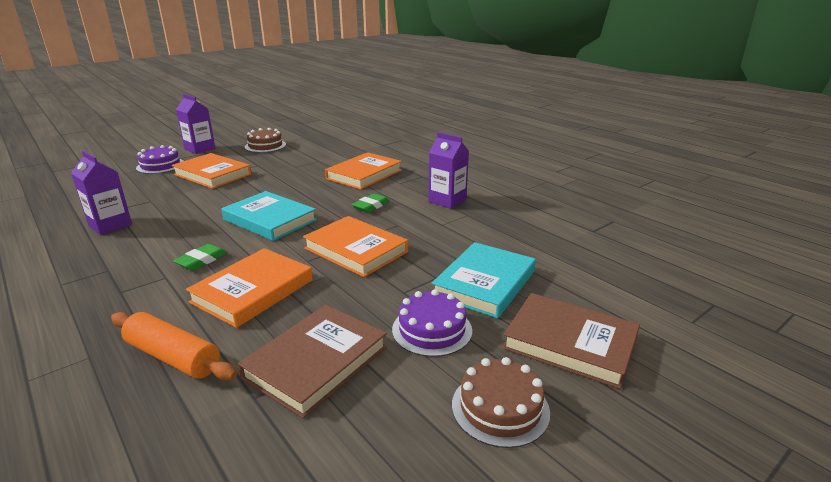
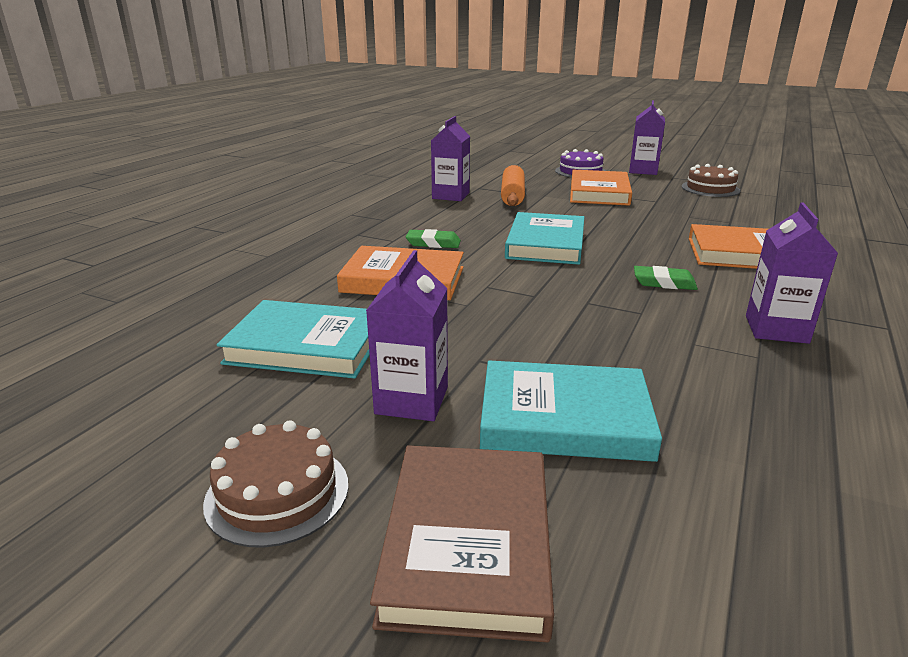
camera: 65 degrees right, 0 degrees up
orange rolling pin [111,312,237,380] -> orange rolling pin moved to [501,165,525,206]
brown book [238,305,387,419] -> turquoise book [217,300,370,378]
orange book [303,216,408,277] -> none
purple cake [392,289,472,357] -> purple carton [366,250,448,421]

